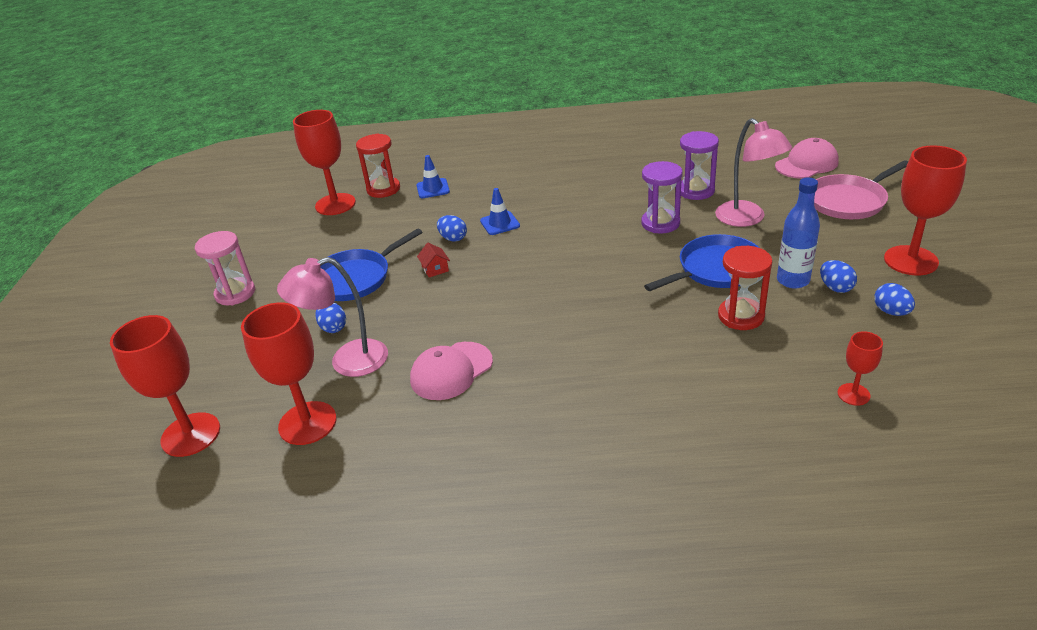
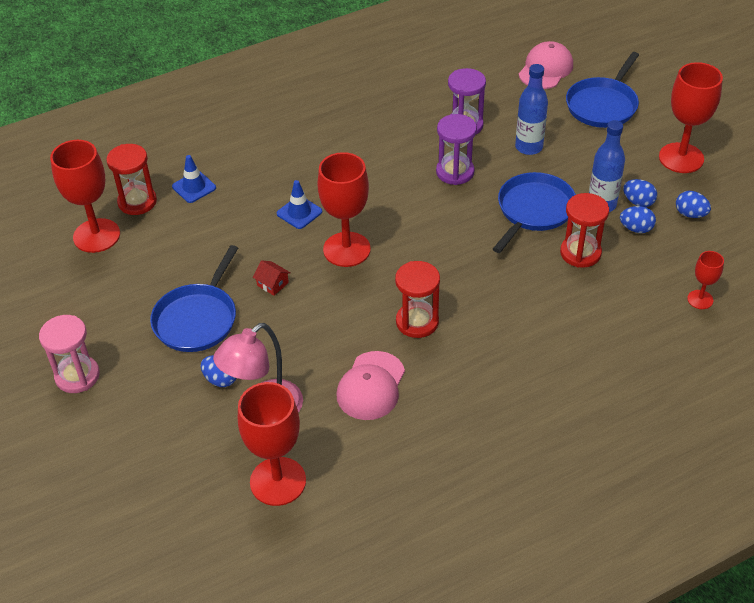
camera: 30 degrees left, 10 degrees up
red goblet [110,315,220,457] -> red goblet moved to [317,152,371,267]
blue egg [437,215,467,242] -> blue egg moved to [620,206,656,233]
pink lamp [715,118,792,227] -> blue bottle [515,64,548,155]
pink pan [814,160,908,219] -> blue pan [566,52,639,128]
none -> red hourglass [395,261,440,338]

